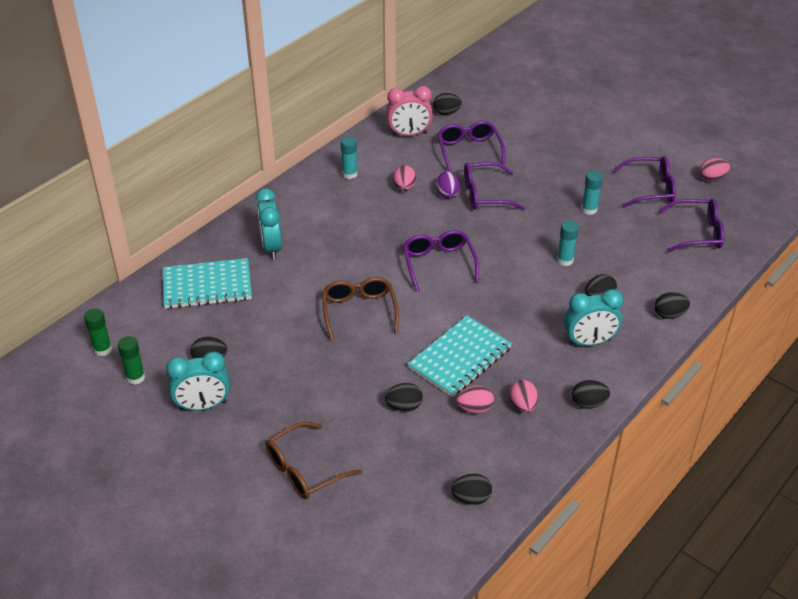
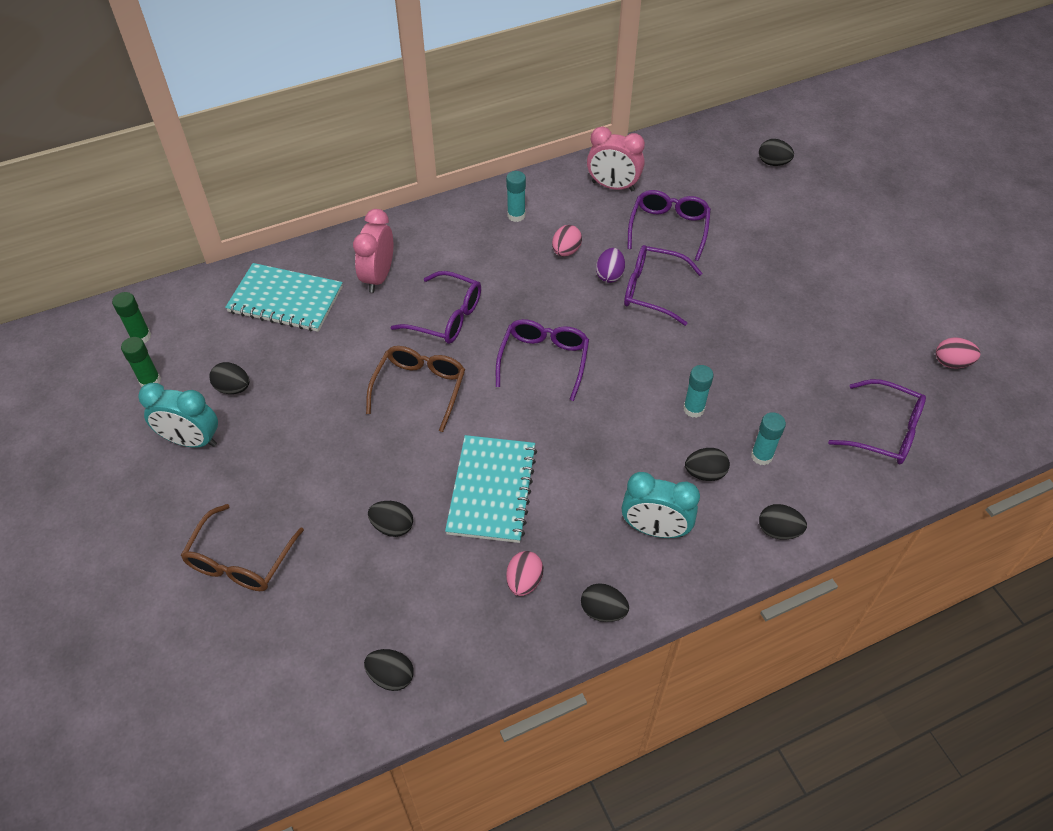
camera: 25 degrees right, 10 degrees up
turquoise clock [256,189,282,260] -> pink clock [353,209,393,293]
brown glasses [265,421,362,499] -> brown glasses turned 60 degrees counterclockwise [181,504,304,591]
turquoise notebook [408,315,512,397] -> turquoise notebook turned 60 degrees counterclockwise [445,435,537,543]
black egg [433,93,462,115] -> black egg moved to [759,139,794,166]
pink egg [456,385,494,414] -> none
turquoise glue stick [581,171,603,215] -> turquoise glue stick moved to [751,412,786,465]
purple glasses [612,156,676,208] -> purple glasses moved to [390,271,481,344]

